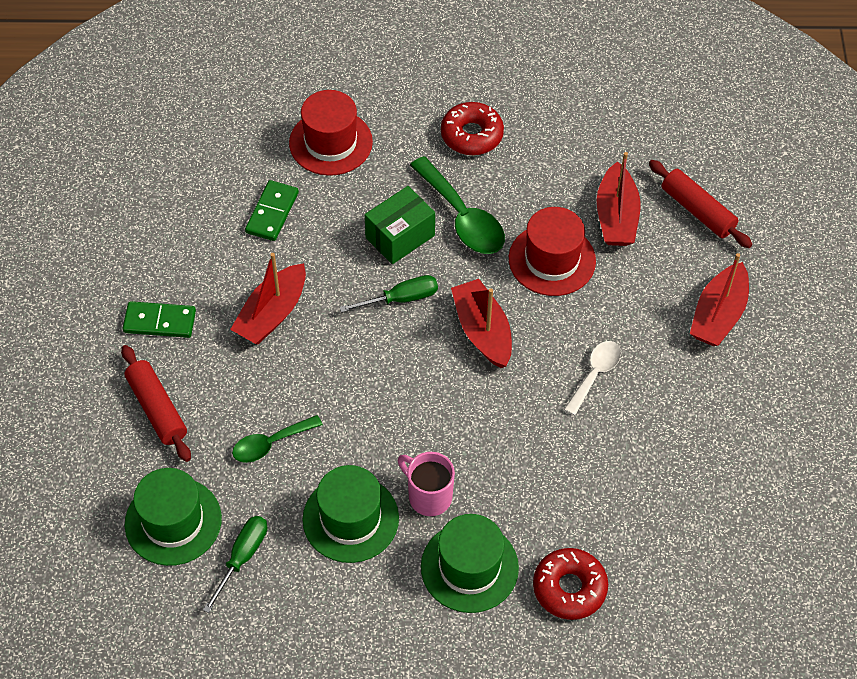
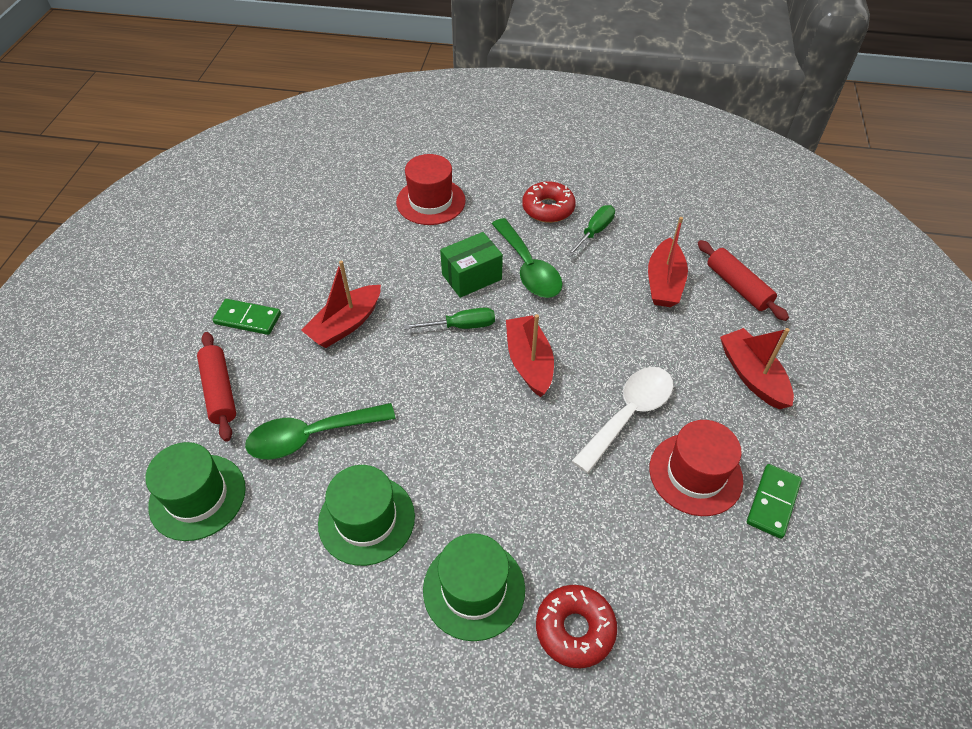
camera: 10 degrees right, 5 degrees down
green screwdriver [203,516,267,613] -> green screwdriver moved to [566,205,615,257]
green spoon [232,415,323,463] -> green spoon [245,403,396,459], size x1.63
green domino [245,180,299,241] -> green domino moved to [747,464,802,539]
pink mug [398,452,455,516] -> none
red hat [509,207,596,296] -> red hat moved to [649,420,743,516]
white spoon [564,341,621,416] -> white spoon [572,367,673,473], size x1.63
red boat [690,253,749,346] -> red boat turned 120 degrees clockwise [720,328,794,409]

